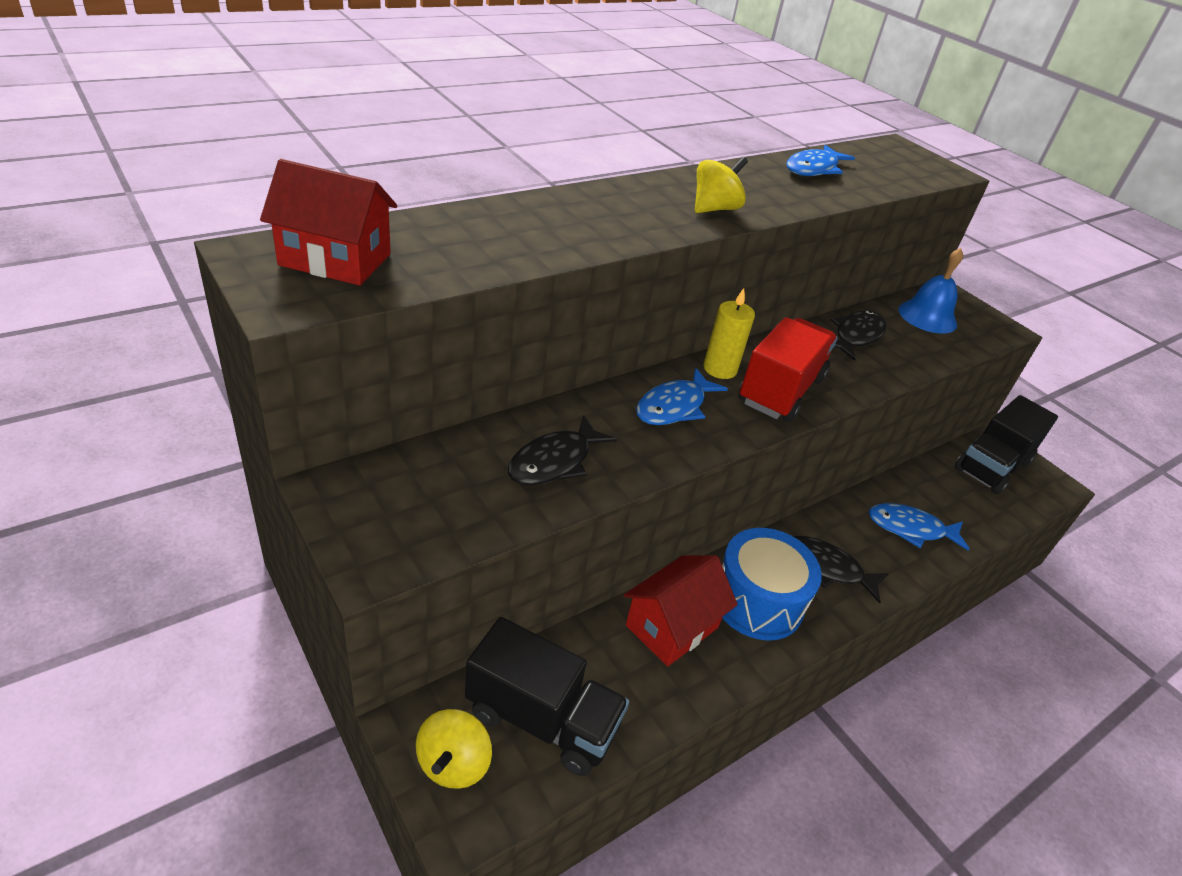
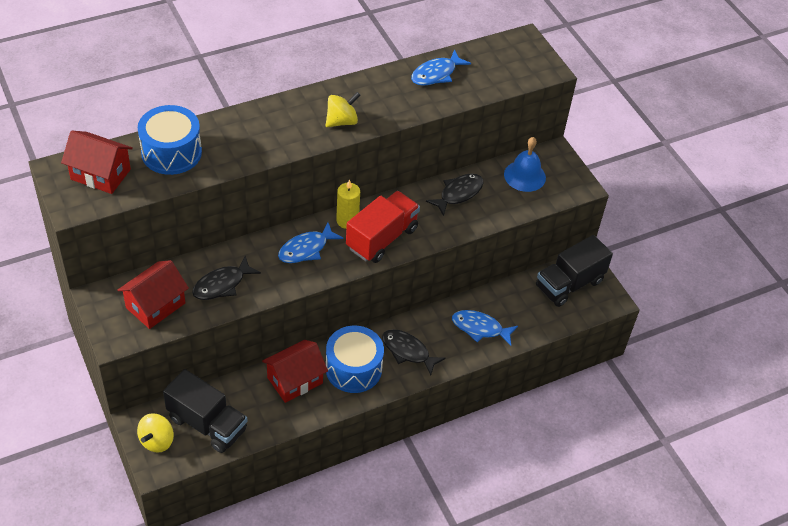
camera: 10 degrees right, 10 degrees up
none -> red house [117,260,189,329]
none -> blue drum [138,105,202,175]

